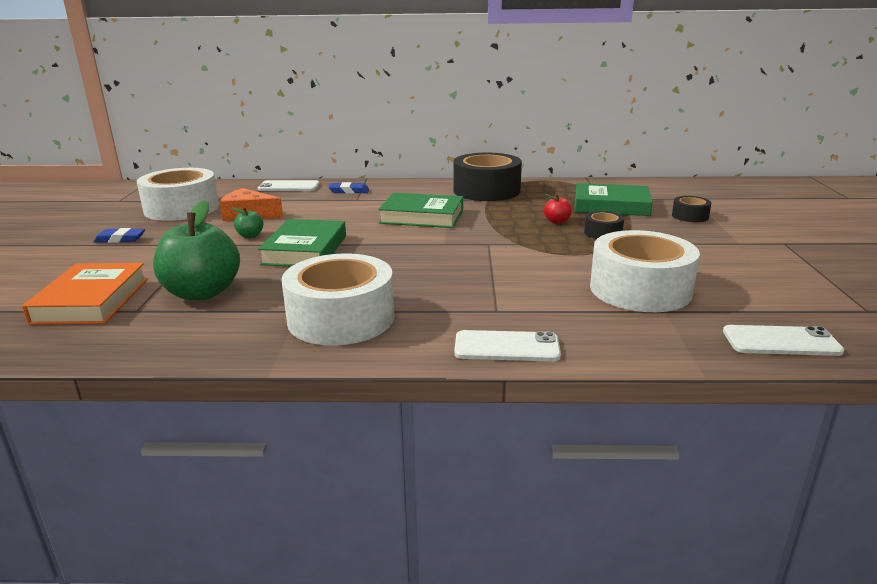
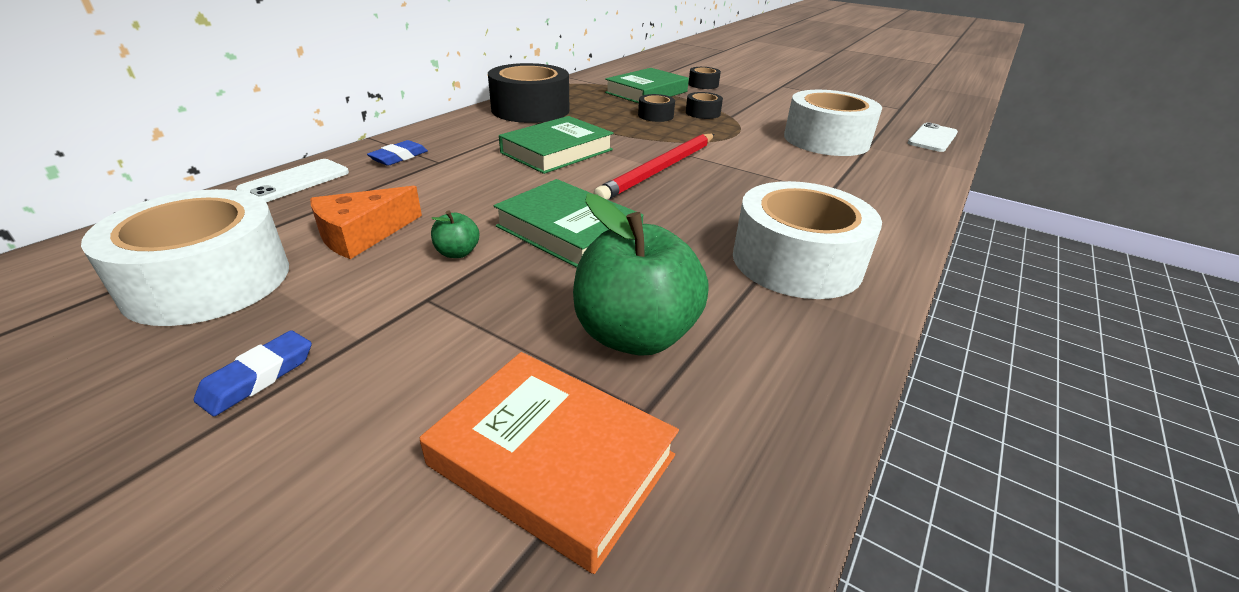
camera: 60 degrees left, 10 degrees up
white phone [454,330,561,361] -> none
red apple [544,194,572,224] -> black tape [638,94,675,122]
none -> red pencil [593,134,715,200]

